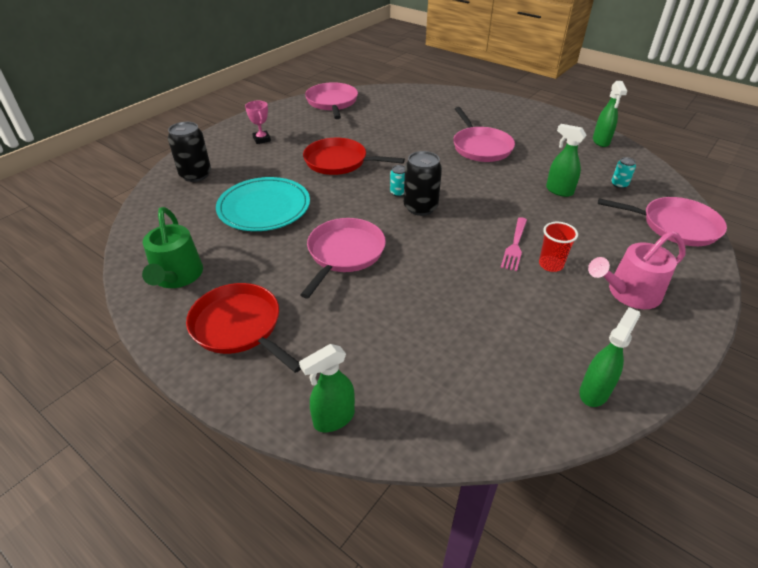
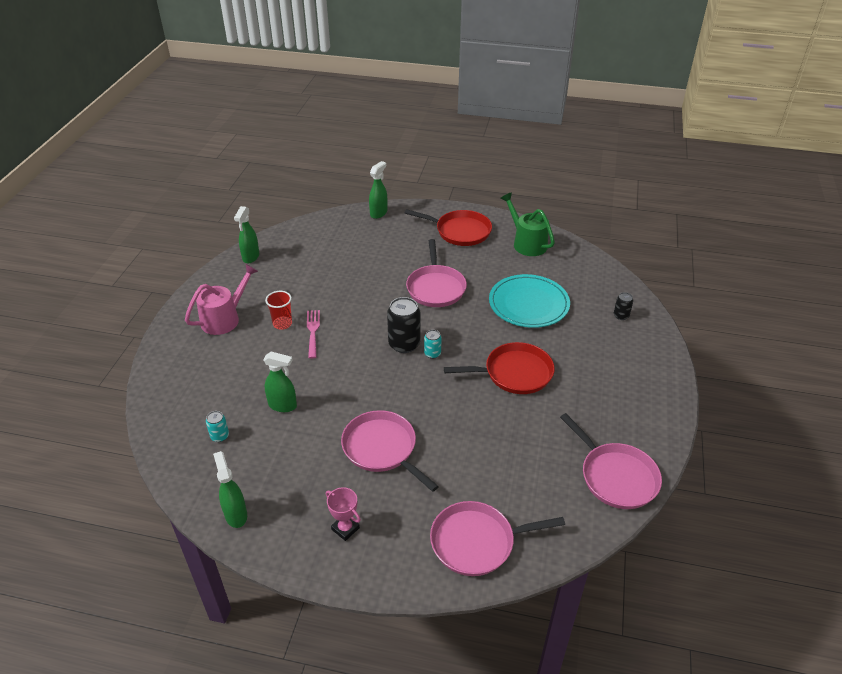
camera: 155 degrees right, 0 degrees up
black can [168,122,211,182] -> black can [614,292,633,320], size x0.52
pink trophy [245,101,271,144] -> pink trophy moved to [326,487,361,541]
pink pan [598,197,727,246] -> pink pan moved to [430,501,565,576]

